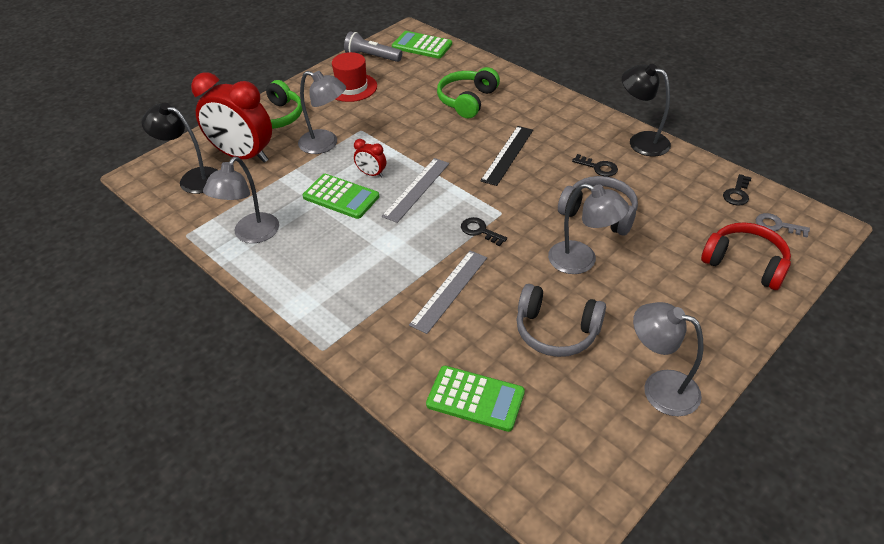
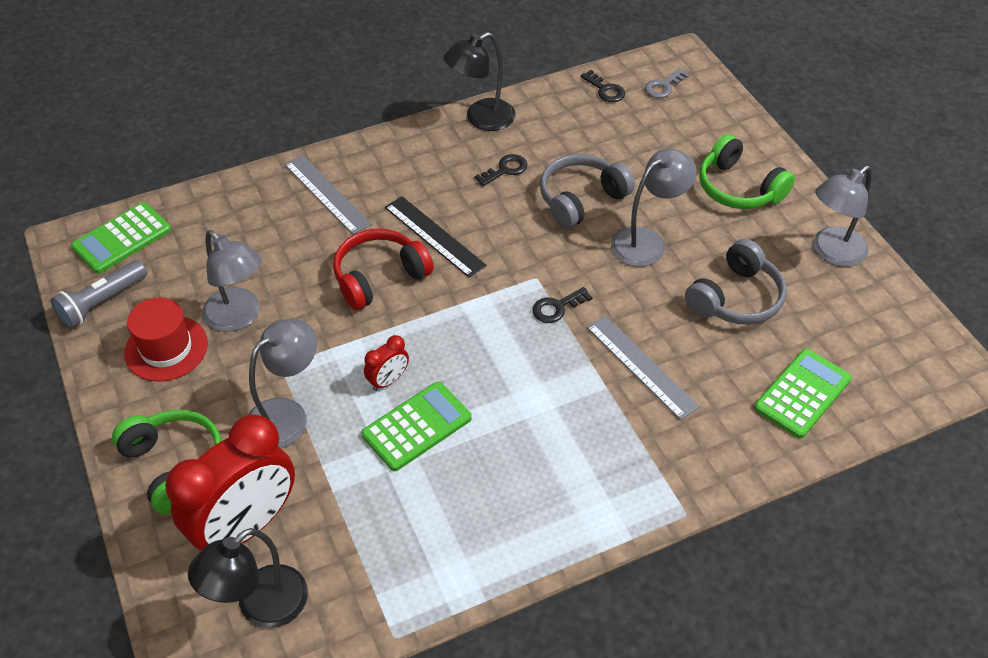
camera: 70 degrees left, 5 degrees up
grey lamp [203,157,279,243] -> grey lamp moved to [203,230,262,332]
grey ruler [382,158,449,223] -> grey ruler moved to [284,155,372,235]
green headphones [437,67,500,118] -> green headphones moved to [699,134,795,209]
red headphones [701,222,791,290] -> red headphones moved to [333,229,434,310]

